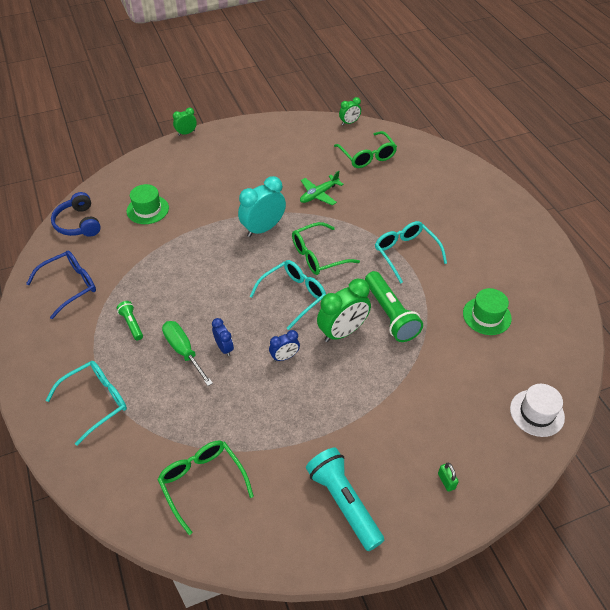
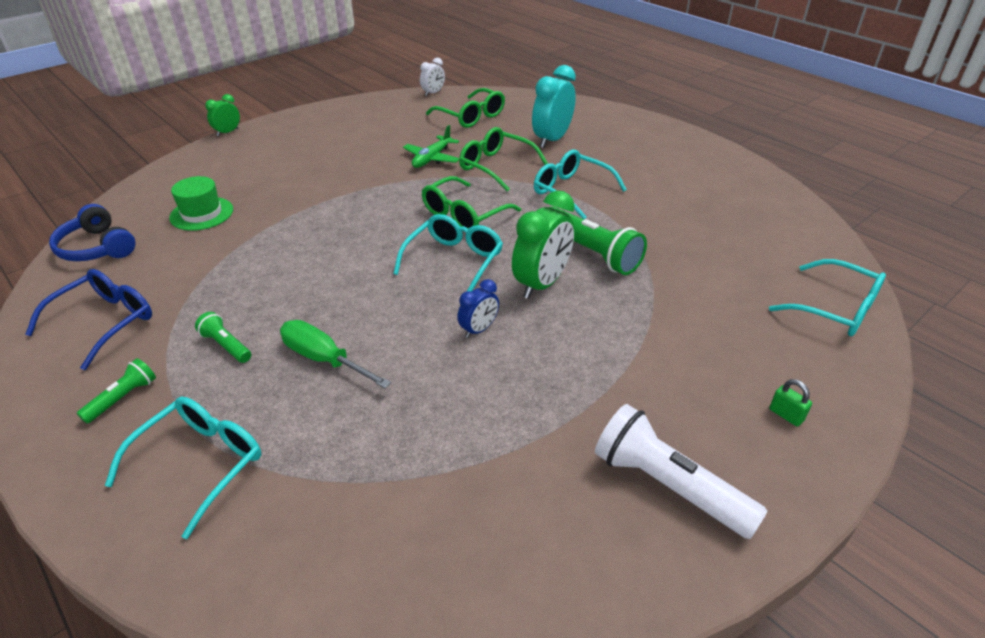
camera: 20 degrees left, 10 degrees down
green glasses [157,440,254,535] -> green glasses moved to [459,127,548,192]
blue clock [212,318,234,356] -> none
turquoise clock [238,176,286,237] -> turquoise clock moved to [532,65,576,148]
turquoise flashlight [306,447,384,551] -> white flashlight [595,404,768,539]
green clock [339,97,361,125] -> white clock [420,58,445,96]
green hat [463,288,512,335] -> none
white hat [510,384,565,437] -> turquoise glasses [769,259,886,336]
none -> green flashlight [77,358,156,424]

